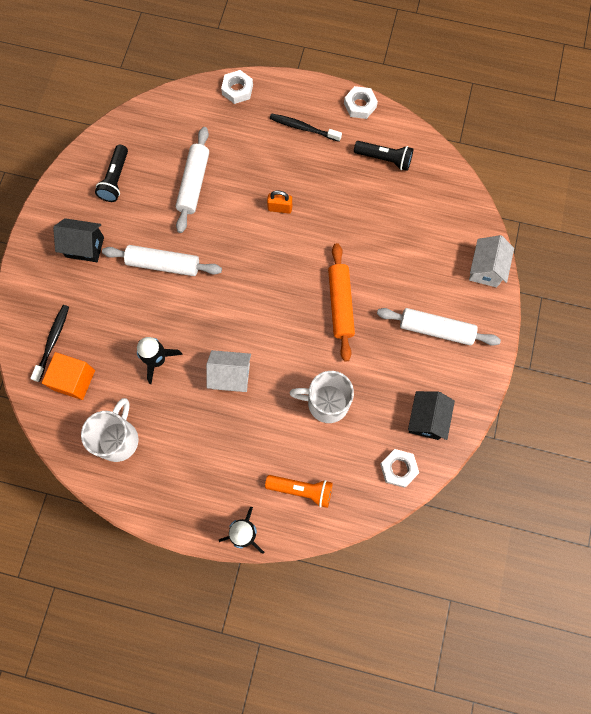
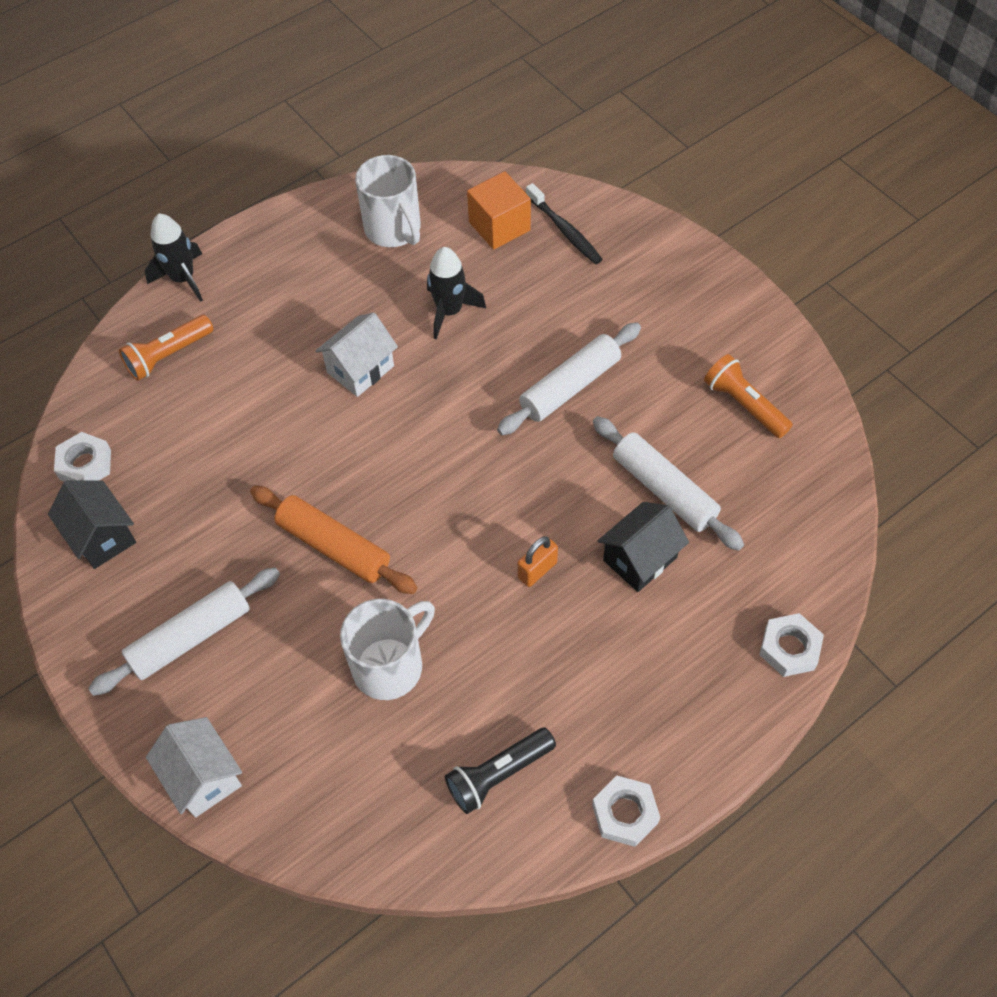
camera: 130 degrees right, 15 degrees down
black house [53,218,104,262] -> black house moved to [598,502,689,592]
black flashlight [95,145,128,202] -> orange flashlight [704,354,793,438]
black toothbrush [270,113,342,142] -> none
white mug [289,371,354,423] -> white mug moved to [340,599,435,700]

